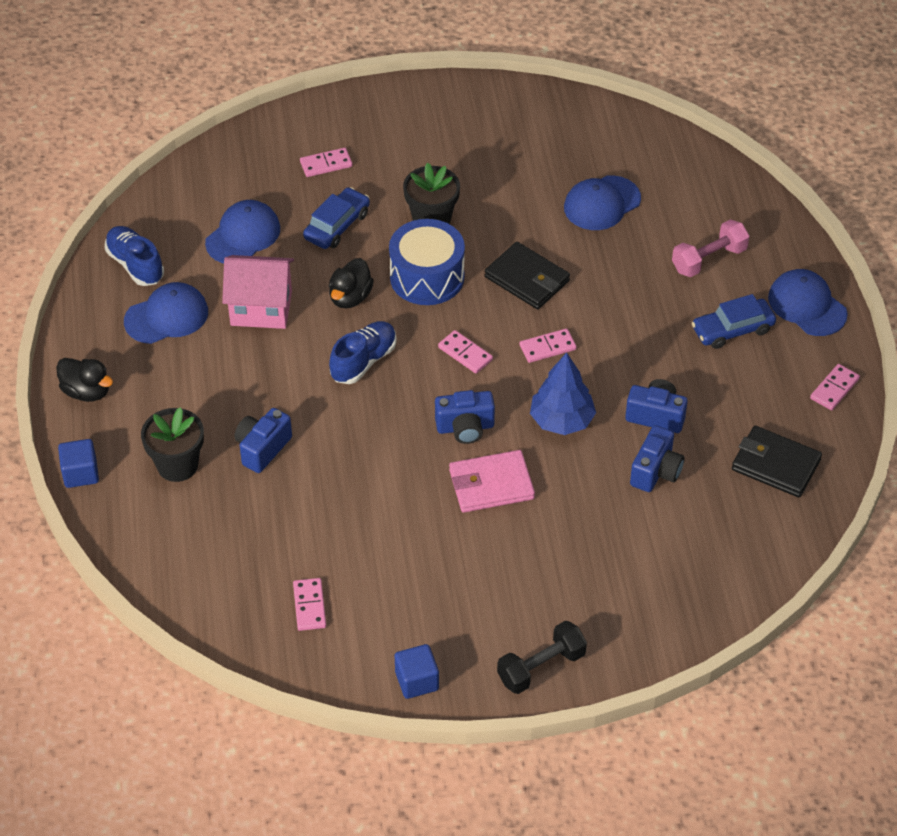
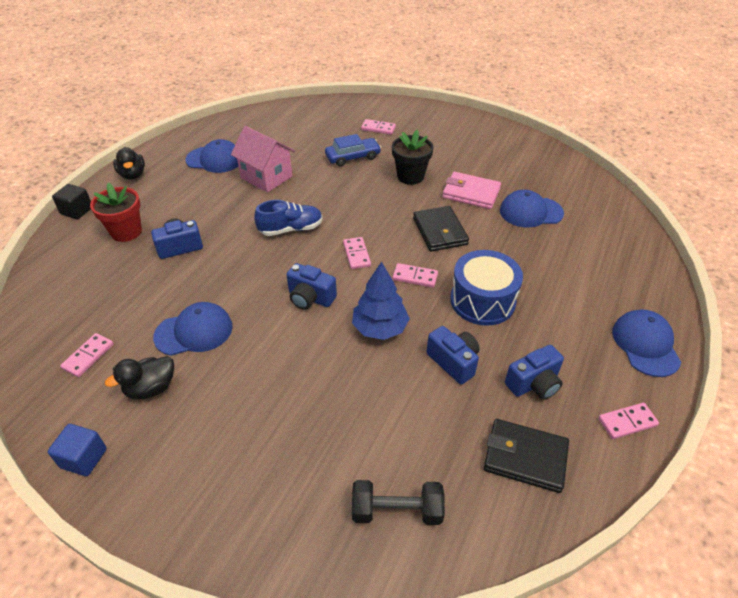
camera: 35 degrees right, 5 degrees down
blue cube [58,439,99,488] -> black cube [52,184,91,219]
blue shoe [105,226,164,286] -> none
black flower pot [141,407,204,482] -> red flower pot [90,183,142,242]
blue cap [205,200,280,263] -> blue cap moved to [153,302,232,356]
black duck [329,258,374,309] -> black duck moved to [105,356,174,399]
blue drum [389,219,465,305] -> blue drum moved to [450,250,523,326]
pink wallet [449,450,535,513] -> pink wallet moved to [442,172,501,209]
black dumbbell [497,621,587,694] -> black dumbbell moved to [352,480,445,525]
blue camera [630,425,685,492] -> blue camera moved to [505,345,564,400]
pink dumbbell [672,220,749,277] -> none
blue car [692,294,776,349] -> none
black wallet [732,426,822,497] -> black wallet turned 45 degrees counterclockwise [484,419,569,493]

